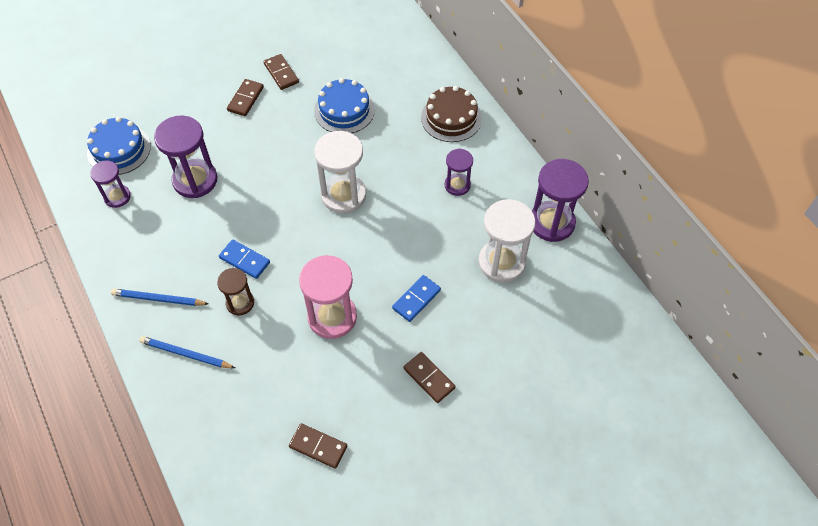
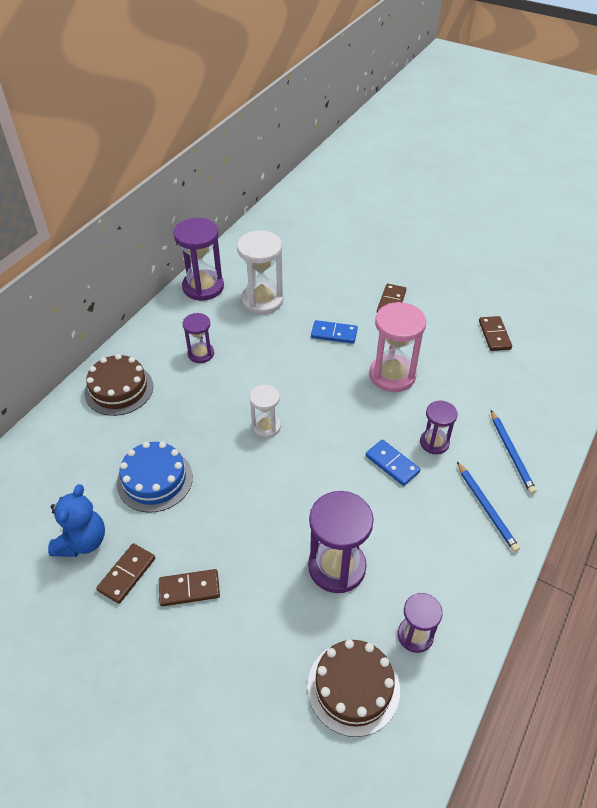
camera: 120 degrees left, 10 degrees down
blue cake [87,117,151,175] -> brown cake [307,639,400,737]
brown hourglass [217,268,254,316] -> purple hourglass [420,401,458,454]
blue domino [219,240,270,279] -> blue domino turned 45 degrees counterclockwise [366,440,421,486]
white hourglass [314,131,366,214] -> white hourglass [250,385,281,438], size x0.58
none -> blue teddy bear [48,484,105,557]

